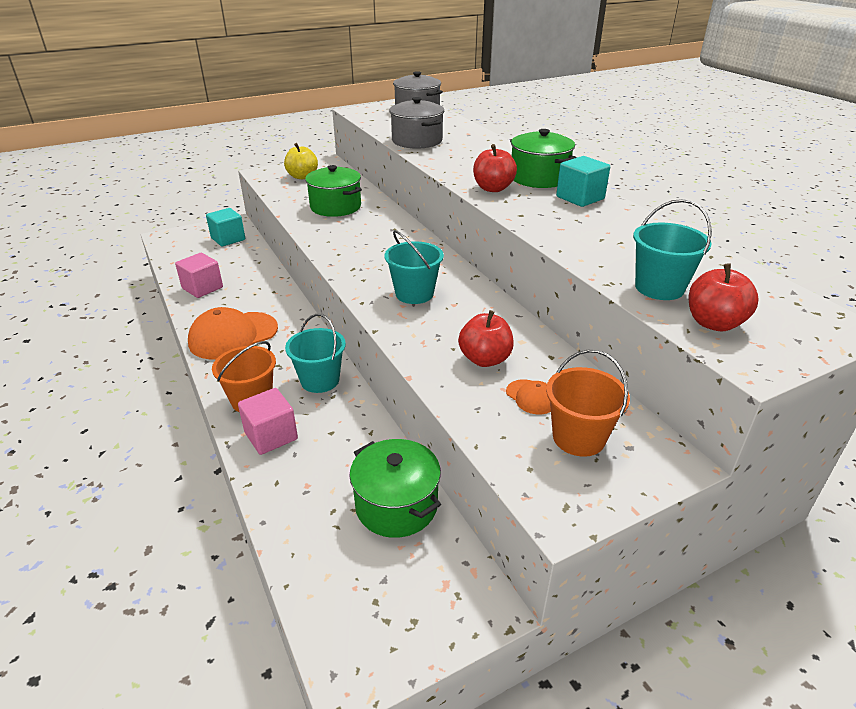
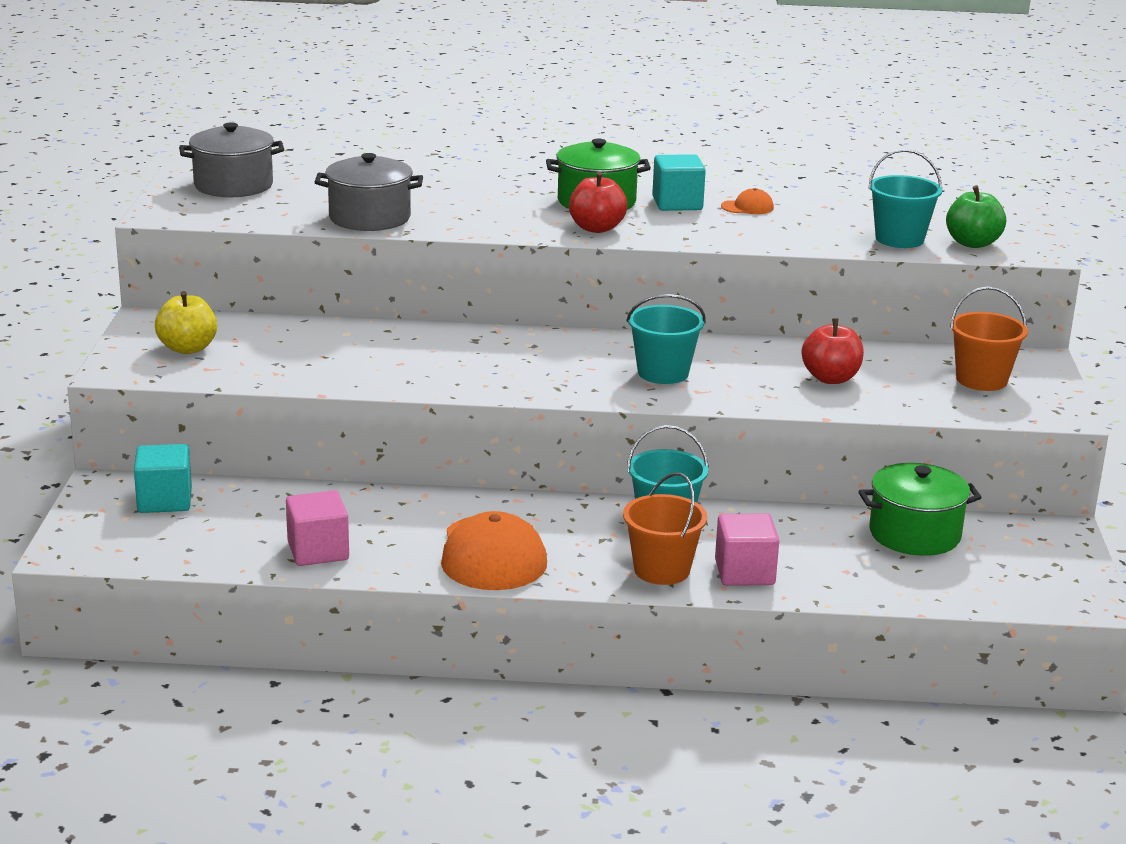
camera: 60 degrees left, 10 degrees down
green pot [305,165,362,217] -> none
orange cap [506,379,551,414] -> orange cap moved to [721,188,774,214]
red apple [689,263,758,332] -> green apple [946,185,1006,248]

